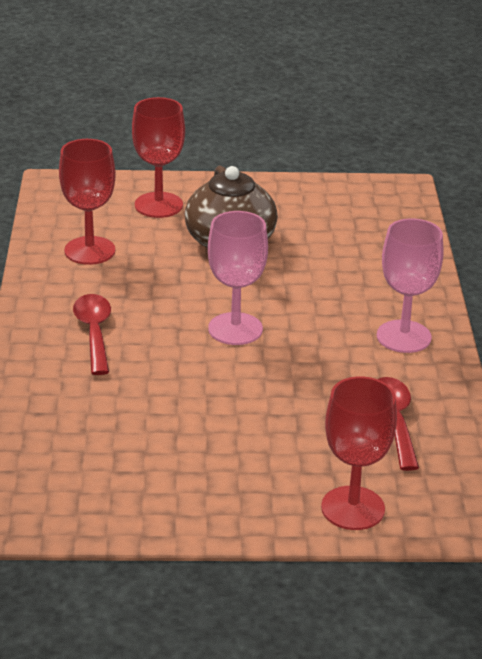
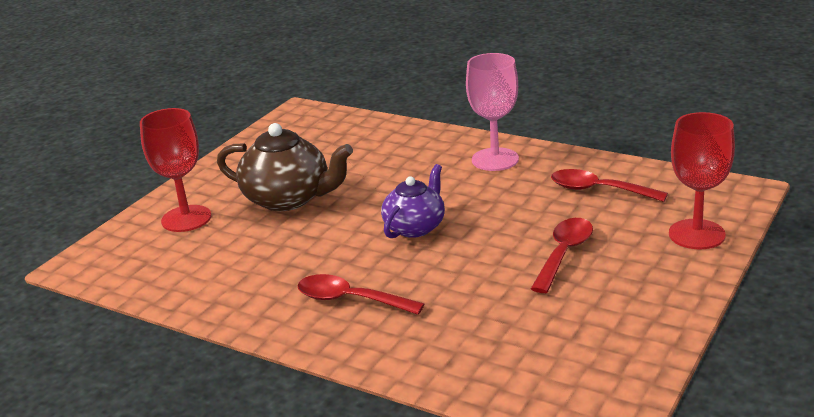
camera: 55 degrees left, 5 degrees down
red goblet [59,139,116,265] -> none
pink goblet [208,211,268,345] -> purple teapot [381,164,445,238]
none -> red spoon [531,218,593,293]

